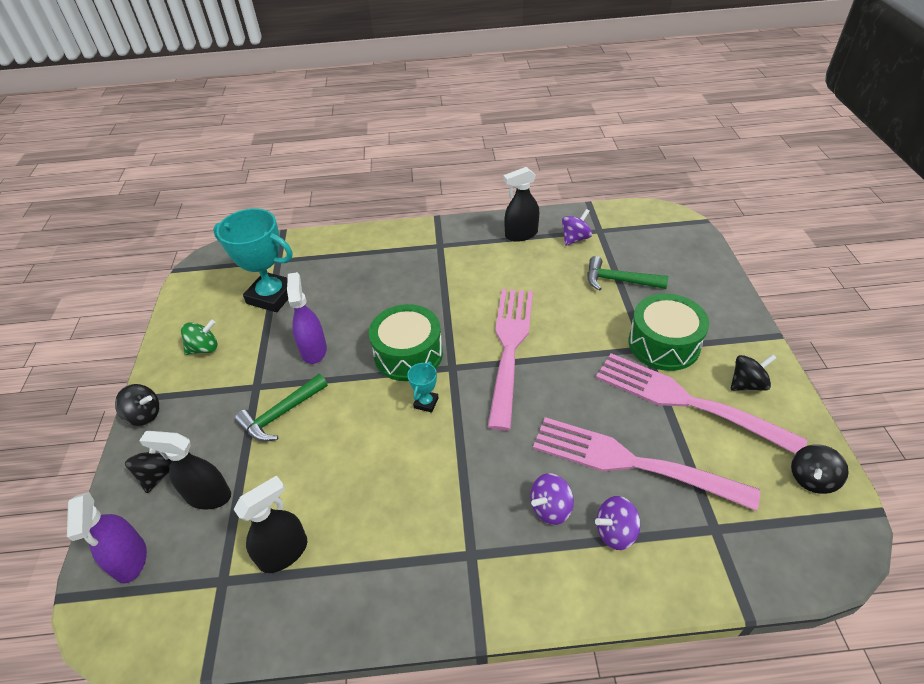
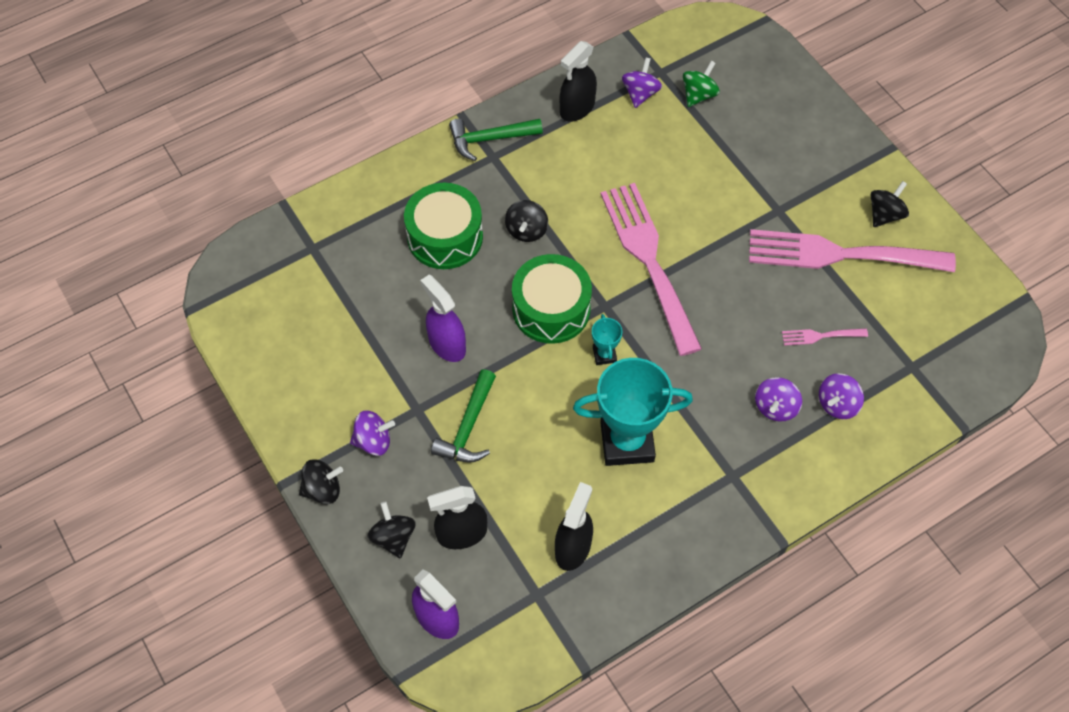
camera: 30 degrees left, 15 degrees up
green spinning top [181,320,218,355] -> green spinning top moved to [683,61,720,107]
turquoise trophy [213,209,293,312] -> turquoise trophy moved to [573,358,693,466]
pink fork [533,417,760,511] -> pink fork [782,328,868,346], size x0.41
green hammer [587,256,668,291] -> green hammer moved to [449,119,543,161]
green drum [629,293,709,371] -> green drum moved to [404,183,483,269]
black spinning top [791,444,849,494] -> black spinning top moved to [505,200,548,242]
none -> purple spinning top [350,411,395,456]

